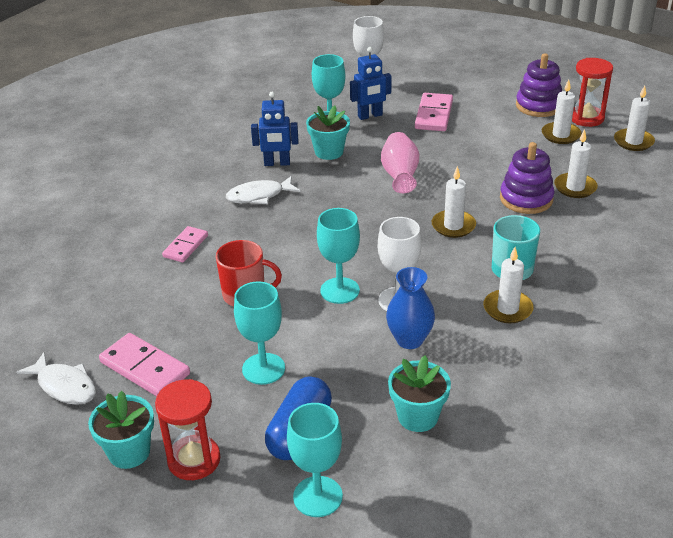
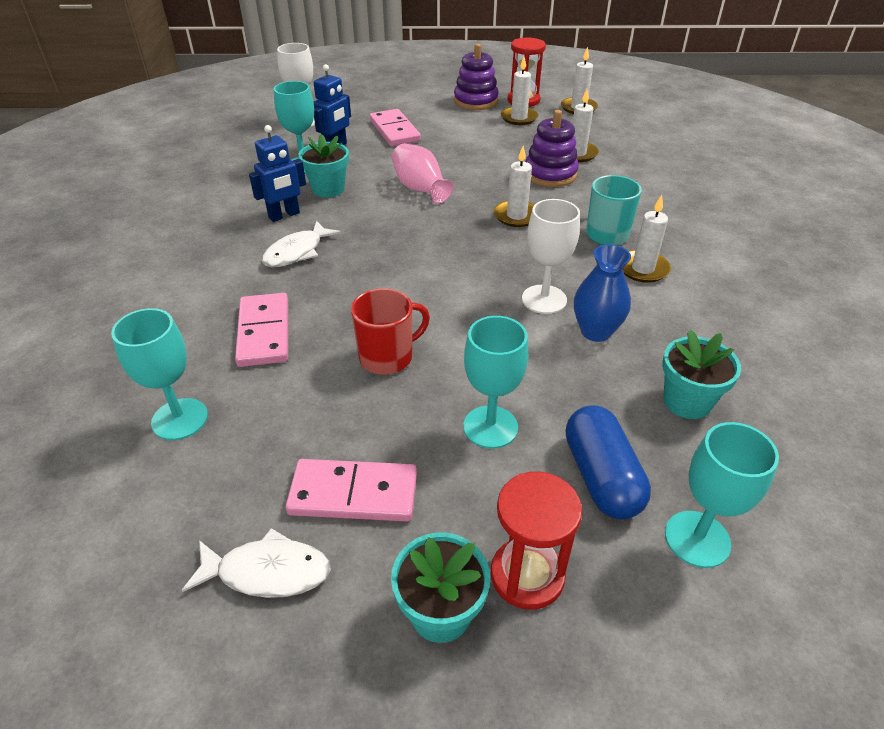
camera: 35 degrees left, 5 degrees up
pink domino [162,226,208,262] -> pink domino [235,293,288,367], size x1.53
turquoise goblet [317,208,360,304] -> turquoise goblet moved to [111,308,208,440]

